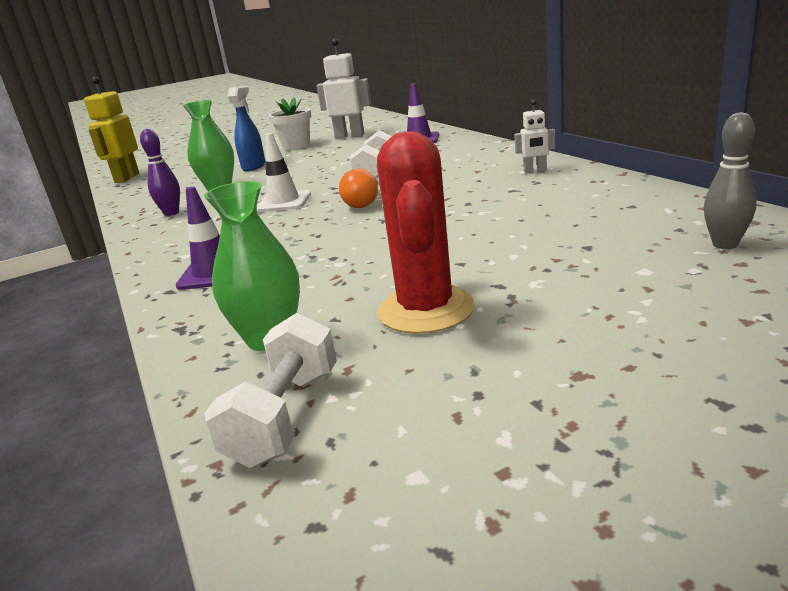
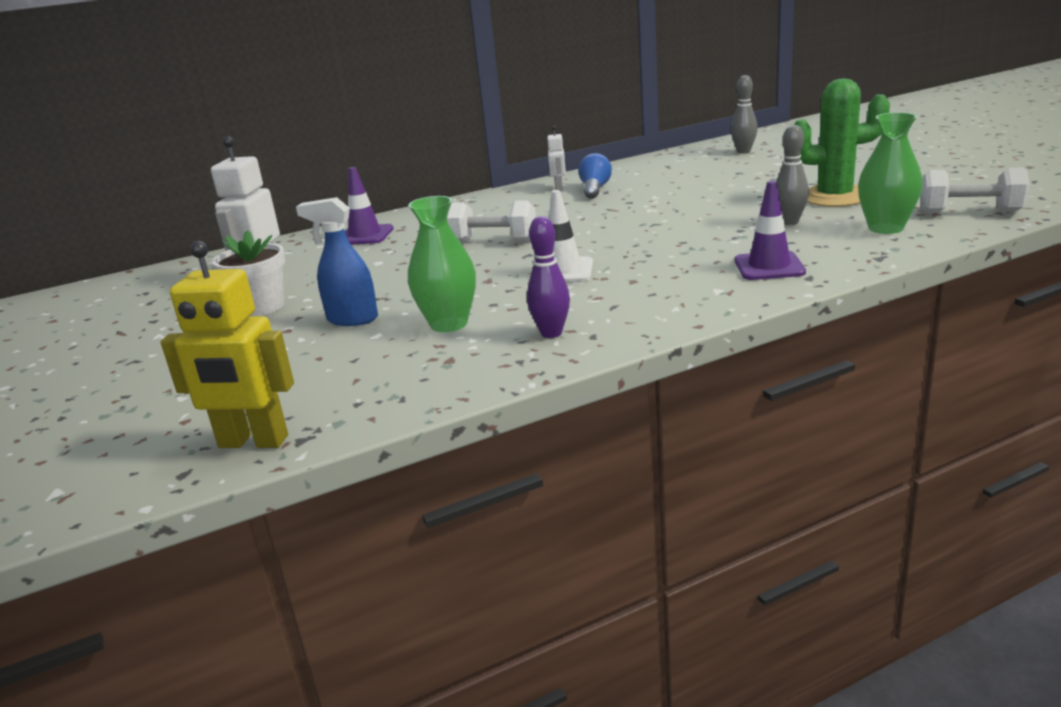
camera: 90 degrees left, 0 degrees up
orange light bulb [339,169,378,208] -> none
red cactus [377,131,475,334] -> green cactus [794,79,890,207]
none -> blue light bulb [578,153,612,199]
none -> grey bowling pin [776,125,809,225]

